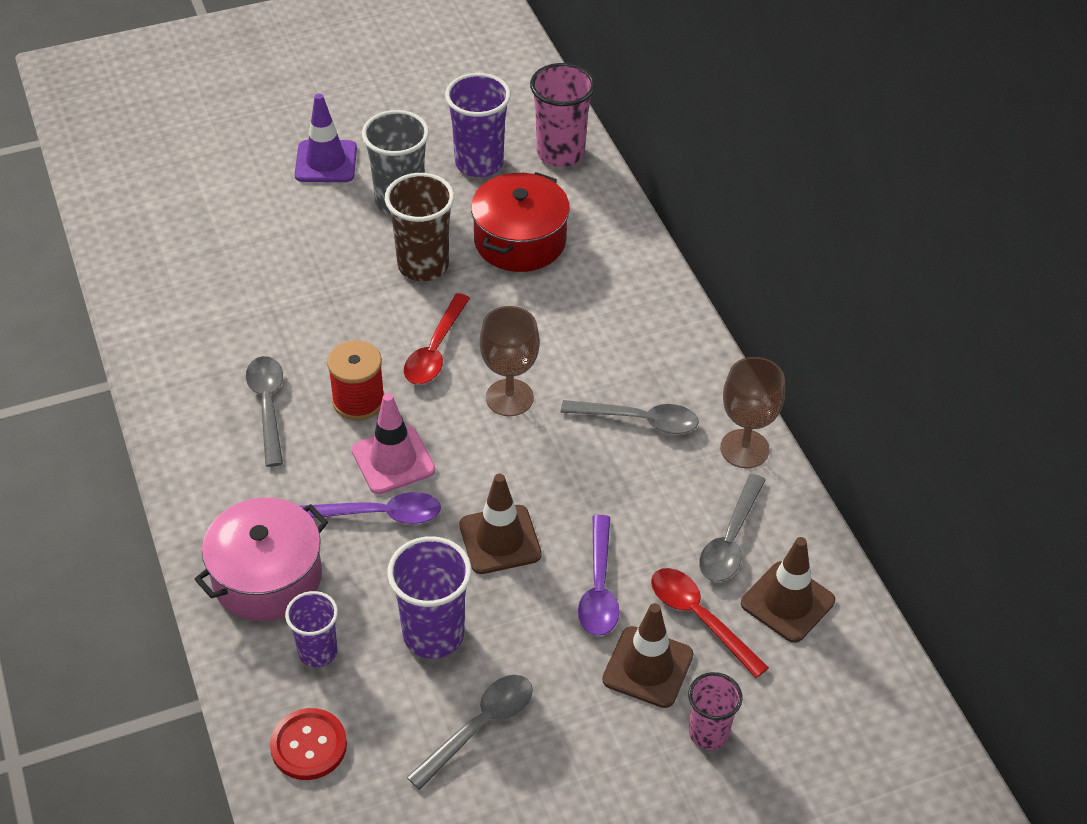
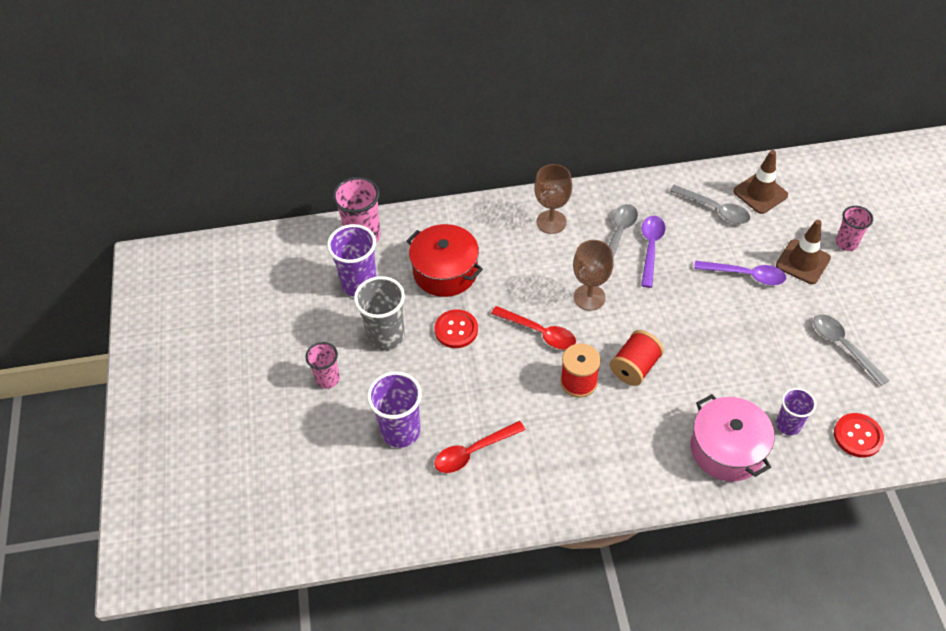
camera: 75 degrees left, 5 degrees up
grey spoon [246,356,283,467] -> none
purple traffic cone [295,94,357,182] -> pink cup [305,342,340,389]
purple spoon [300,492,441,524] -> purple spoon moved to [641,216,666,288]
pink traffic cone [352,393,435,494] -> red spool [610,330,664,386]
brown cup [385,173,454,281] -> red button [434,309,478,348]
purple cup [387,536,472,659] -> purple cup moved to [367,371,422,448]
brown traffic cone [459,474,542,574] -> none
red spoon [651,568,769,678] -> red spoon moved to [434,421,525,473]
brown goblet [720,357,785,468] -> brown goblet moved to [534,164,572,234]

